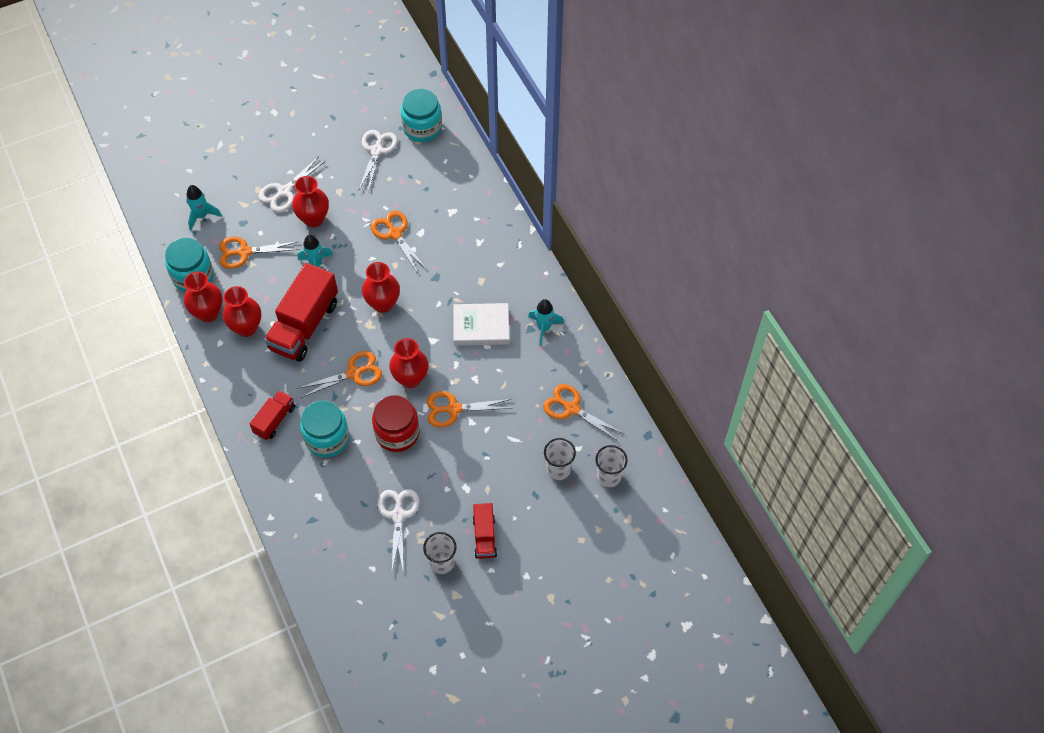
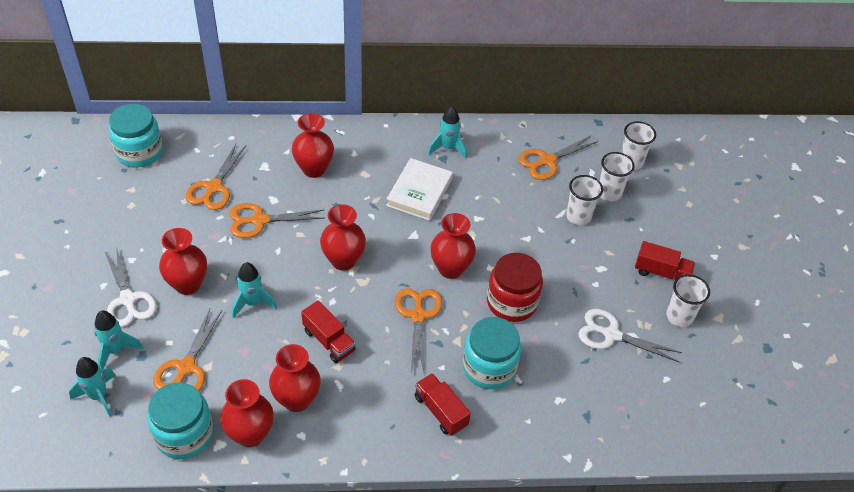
camera: 70 degrees left, 10 degrees down
red truck [264,263,338,362] -> red truck [301,300,356,363], size x0.53
white scissors [359,130,398,193] -> none
orange scissors [427,391,512,428] -> orange scissors moved to [186,144,246,210]
none -> turquoise rocket [94,310,143,369]
none -> red vase [292,113,334,178]
none -> white cup [566,175,603,225]

